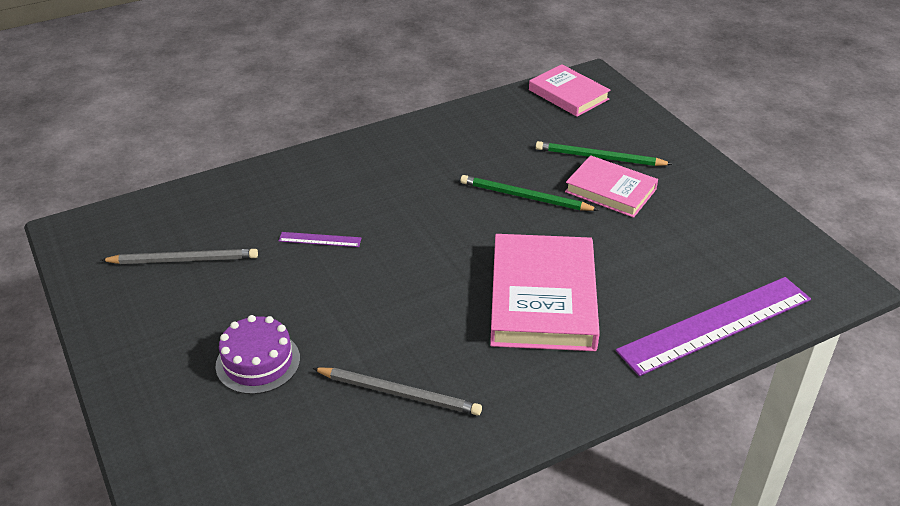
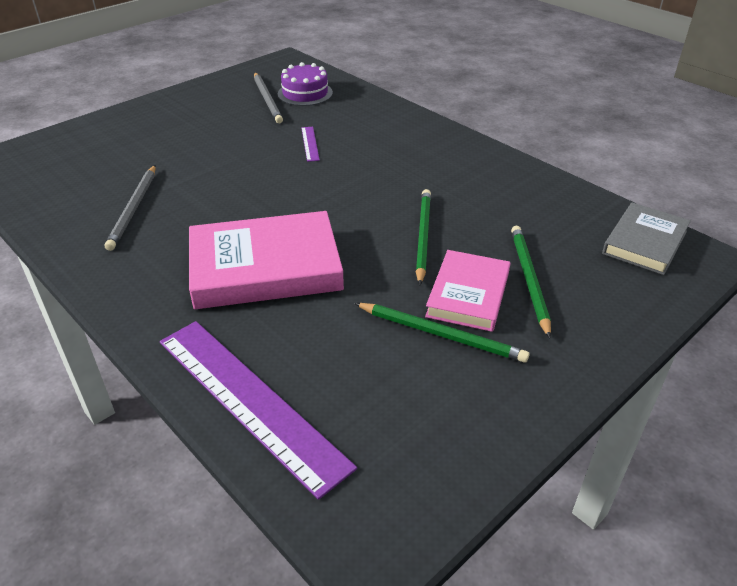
camera: 75 degrees right, 0 degrees up
purple cake [216,315,300,394] -> purple cake moved to [278,62,333,106]
pink book [529,64,610,117] -> grey book [602,203,691,275]
none -> green pencil [354,303,530,363]

